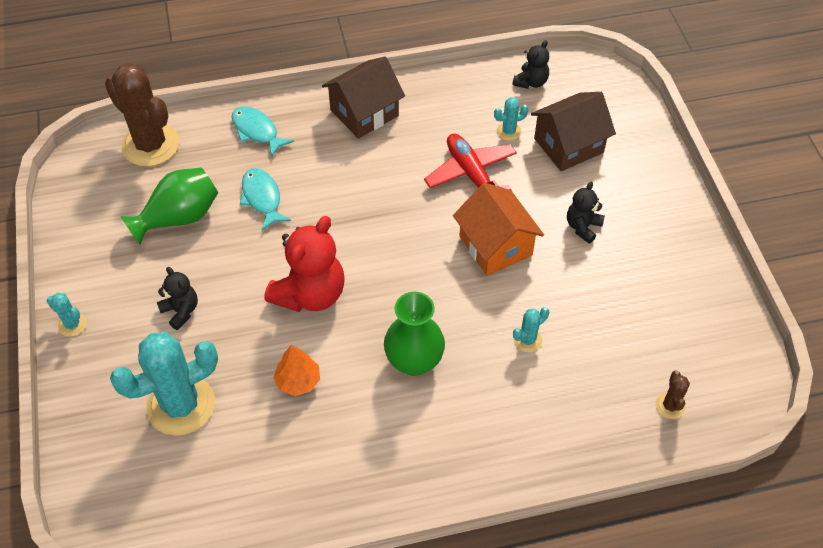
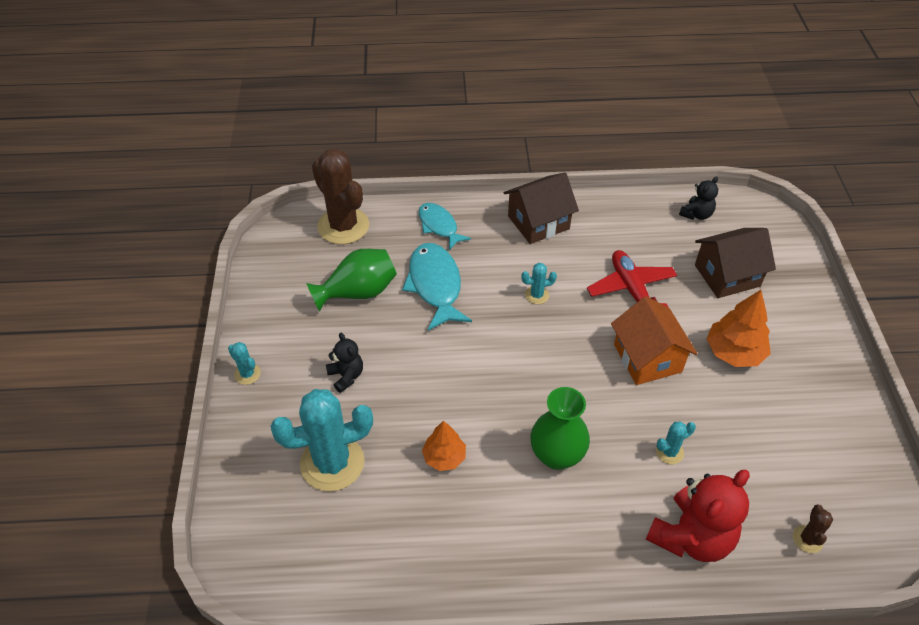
camera: 10 degrees right, 5 degrees down
turquoise fish [240,168,291,231] -> turquoise fish [402,243,472,331], size x1.55
red teddy bear [265,216,345,312] -> red teddy bear moved to [646,469,750,562]
turquoise cactus [494,97,529,141] -> turquoise cactus moved to [521,263,557,304]
black teddy bear [567,182,605,243] -> orange tree [707,290,771,367]

